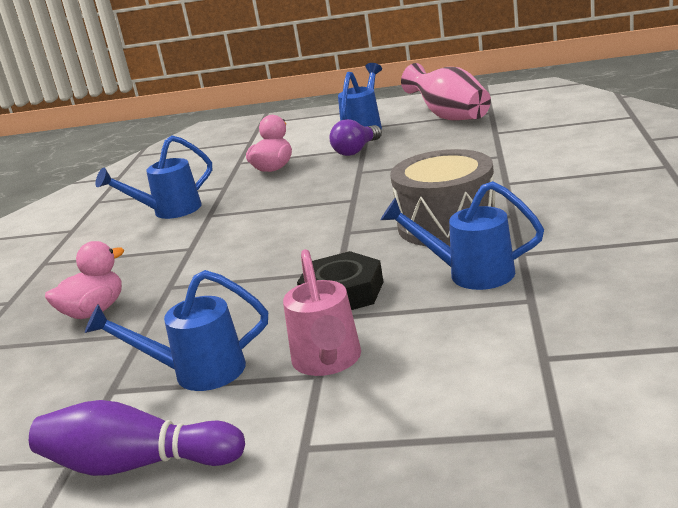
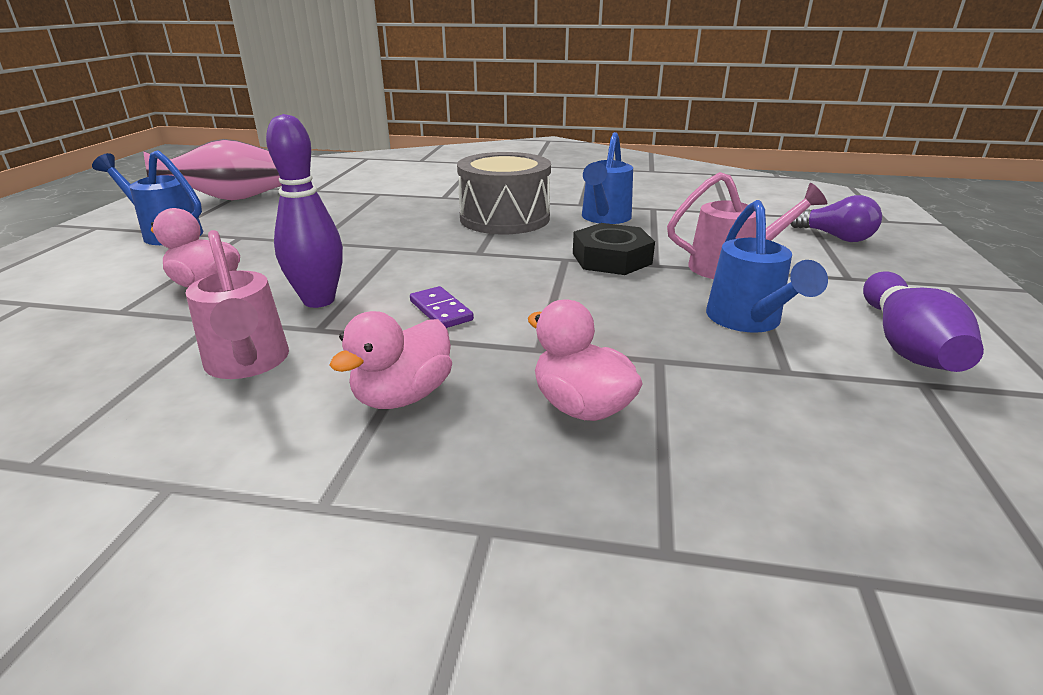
camera: 90 degrees left, 5 degrees up
blue watering can [95,135,212,219] -> pink watering can [186,230,289,379]
purple light bulb [329,119,382,156] -> purple light bulb moved to [791,195,882,242]
none -> purple bowling pin [266,114,343,308]
none -> pink duck [329,311,452,409]
none -> purple domino [410,286,474,328]

